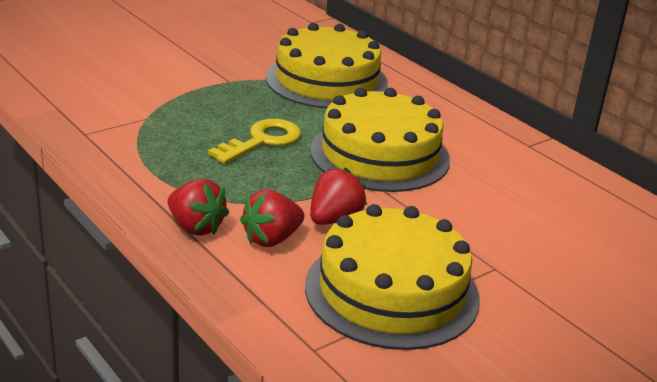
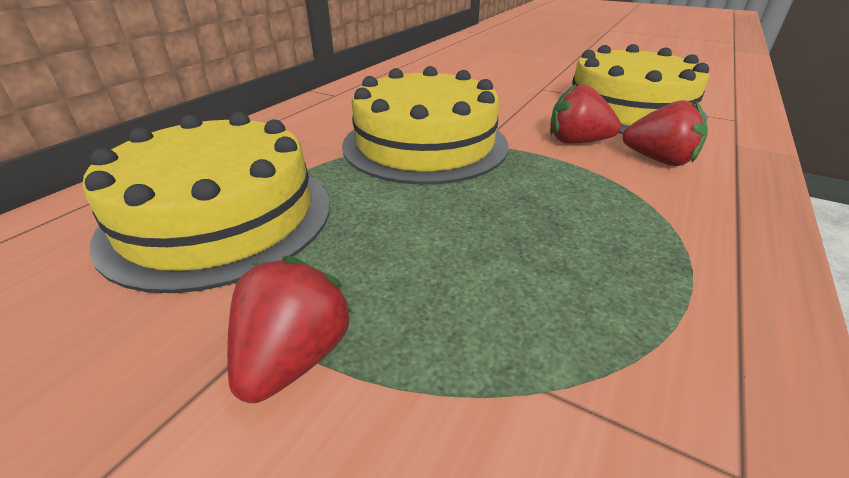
camera: 110 degrees left, 5 degrees up
red strawberry [168,179,229,236] -> red strawberry moved to [227,256,353,403]
yellow key [208,119,301,164] -> none

